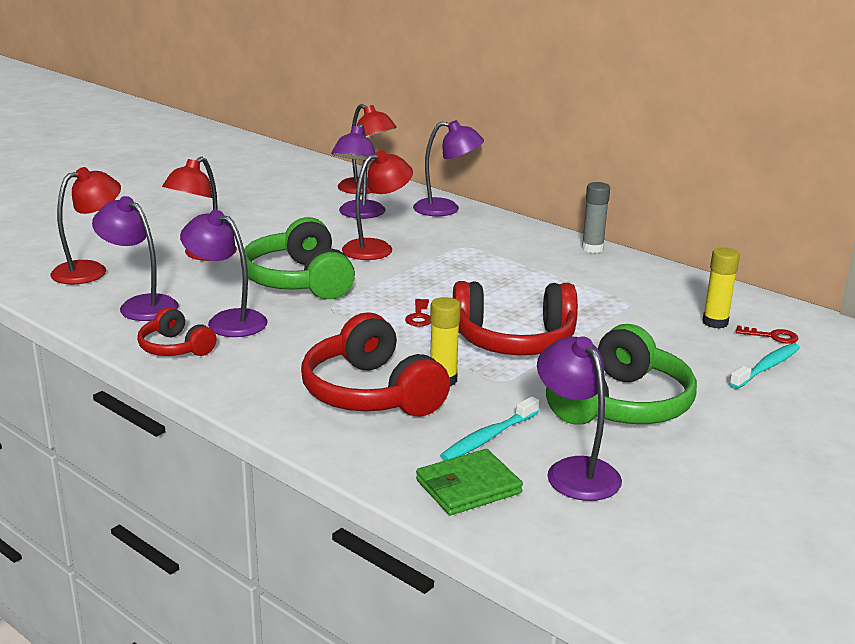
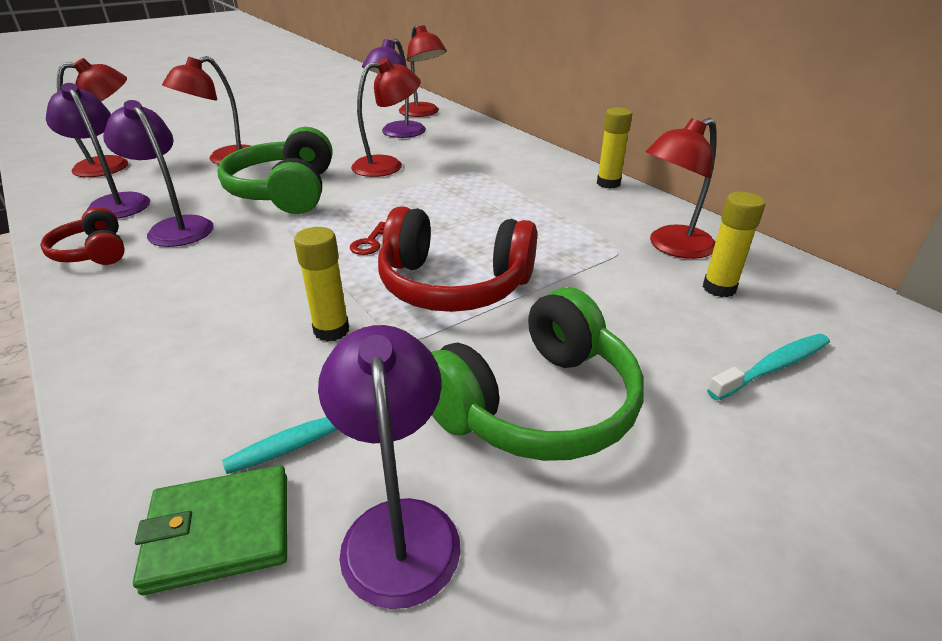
camera: 15 degrees right, 10 degrees up
red headphones [301,312,450,417] -> none
purple lamp [413,120,484,216] -> none
grey glue stick [582,182,610,253] -> yellow glue stick [597,107,632,189]
red key [736,325,798,344] -> none
none -> red lamp [646,118,717,259]

